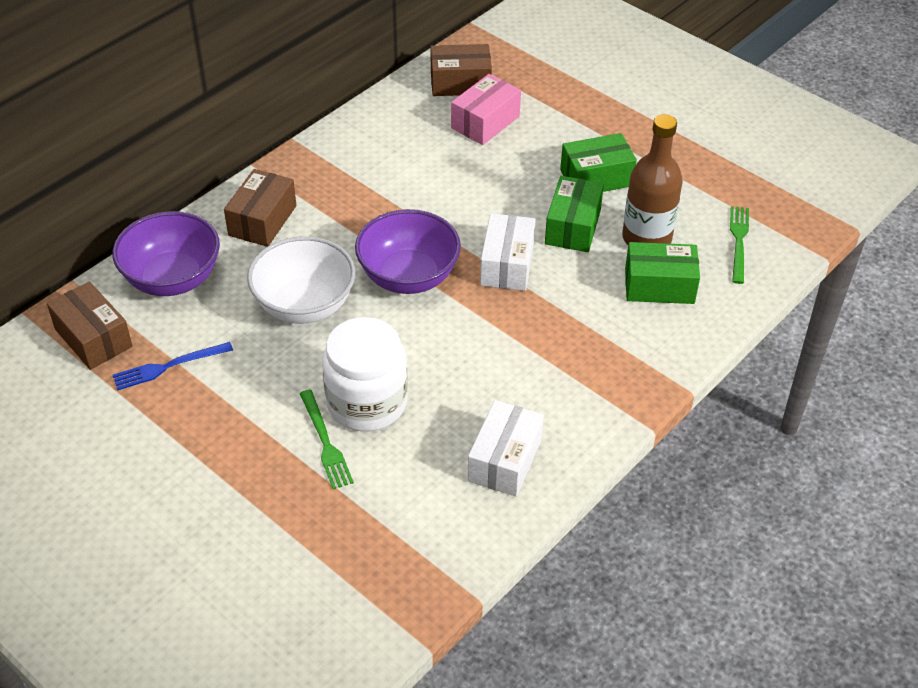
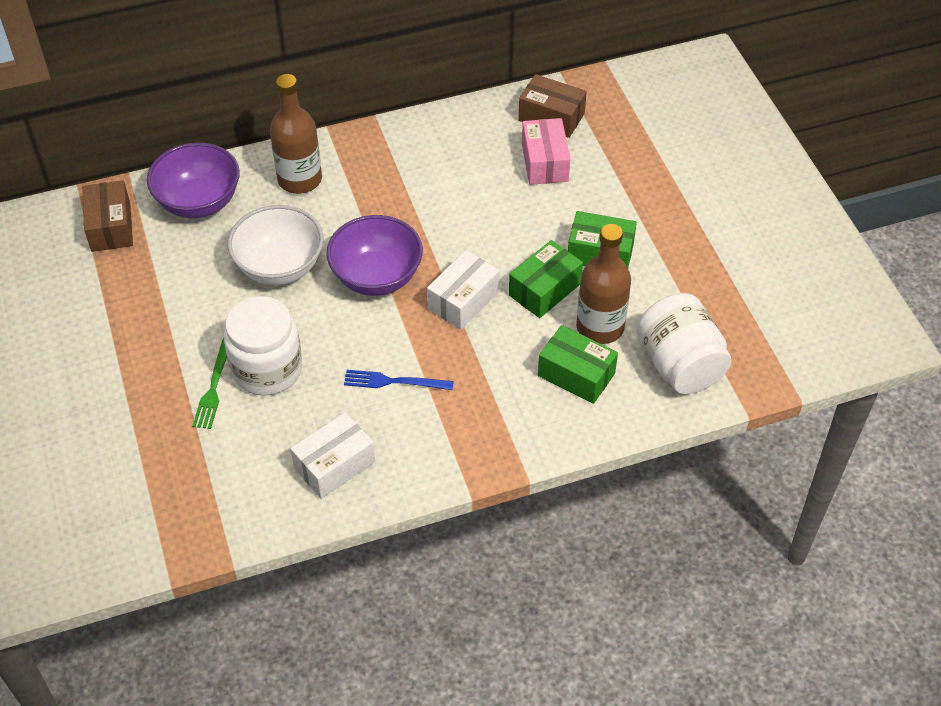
camera: 30 degrees right, 5 degrees up
blue fork [113,342,233,390] -> blue fork moved to [344,370,454,390]
brown box [224,169,296,247] -> brown bottle [270,74,322,194]
pink box [451,74,521,145] -> pink box turned 75 degrees counterclockwise [522,118,570,185]
green fork [730,206,749,284] -> white jar [636,293,731,394]

